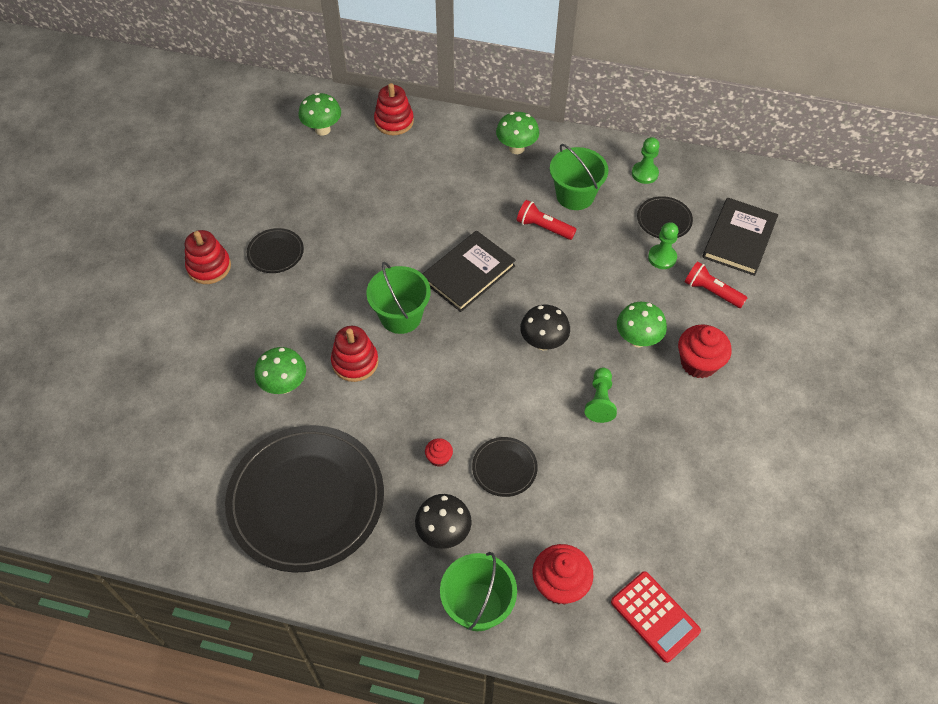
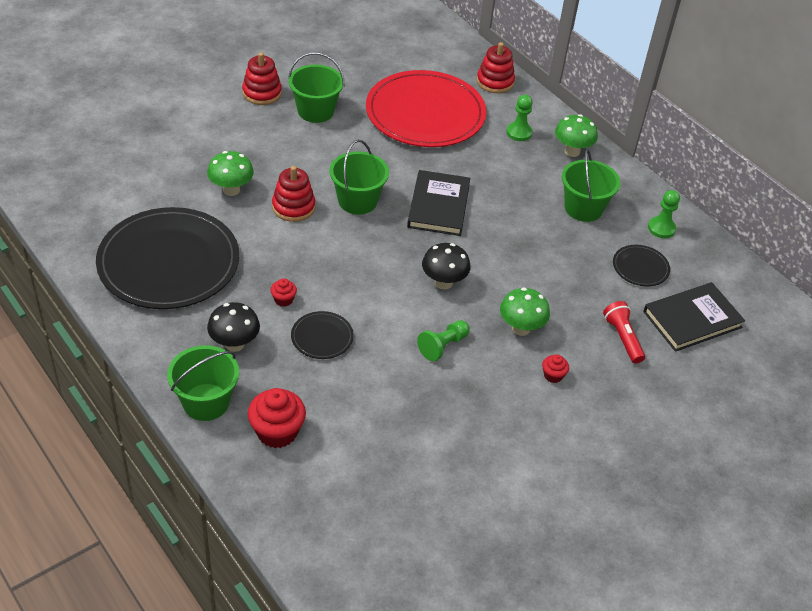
camera: 35 degrees right, 10 degrees down
black plate [247,228,304,273] -> green bucket [288,52,344,123]
green mushroom [298,93,341,136] -> none
black book [423,230,516,312] -> black book turned 75 degrees counterclockwise [407,170,470,236]
red flashlight [517,200,577,240] -> none
red calculator [611,571,701,663] -> none
green pawn [648,222,679,269] -> green pawn moved to [507,95,533,141]
red cupcake [678,324,732,379] -> red cupcake [542,354,569,383], size x0.50
none -> red plate [366,70,486,147]

